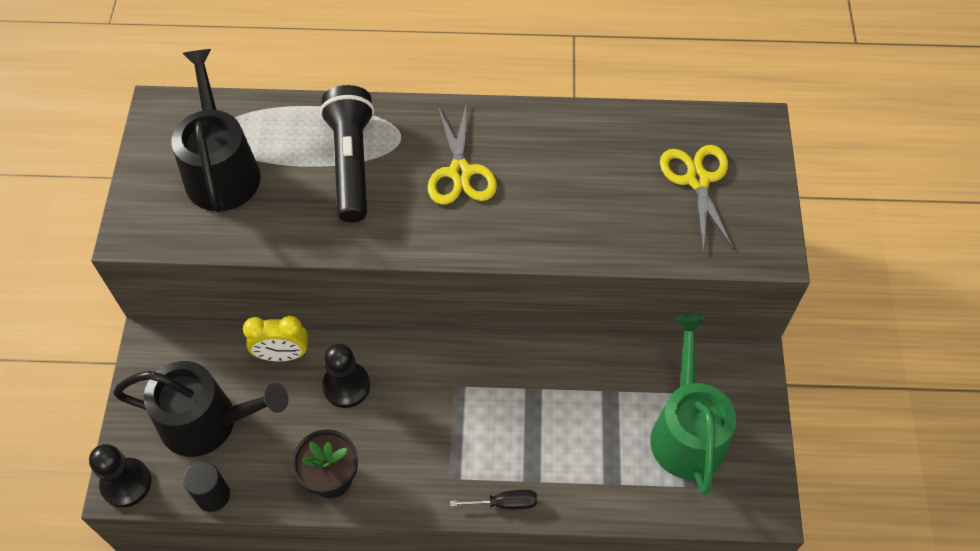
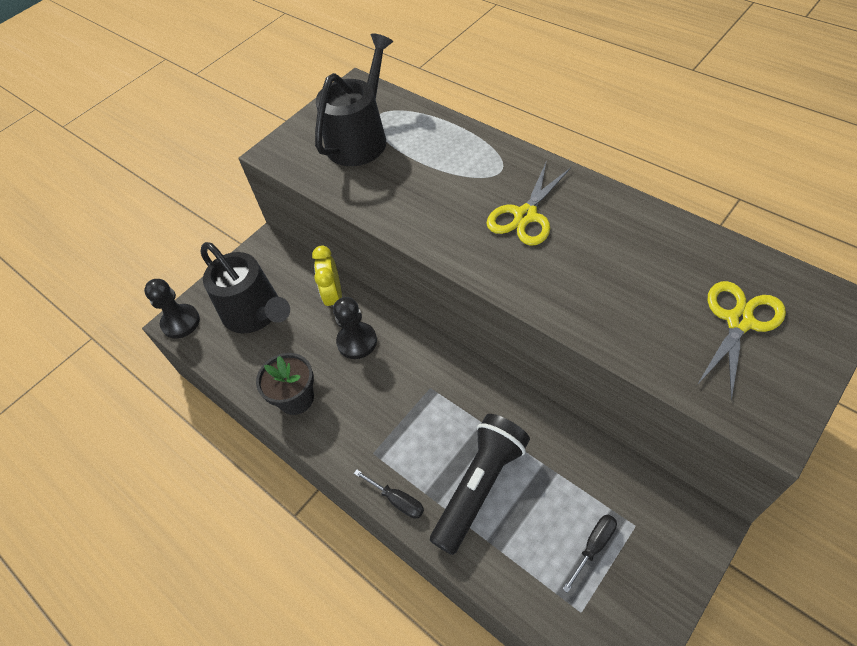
camera: 45 degrees right, 5 degrees down
black cylinder [183,461,230,512] -> none
yellow clock [243,316,308,361] -> yellow clock turned 45 degrees clockwise [312,246,342,306]
black flashlight [320,85,374,223] -> black flashlight moved to [430,414,530,555]
green watering can [650,314,736,495] -> black screwdriver [563,515,617,593]

